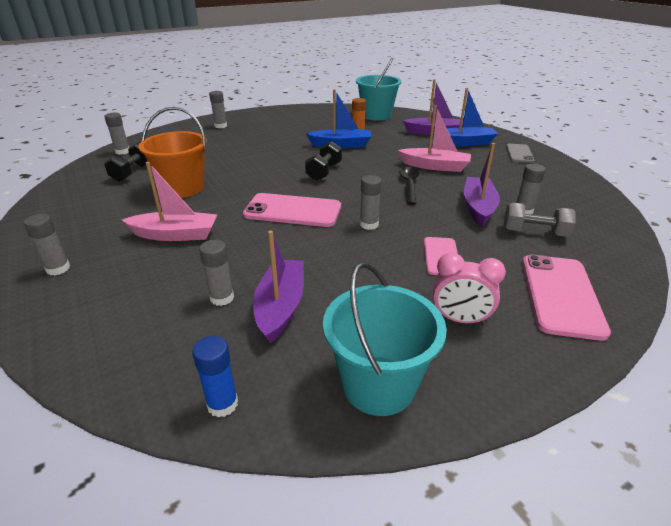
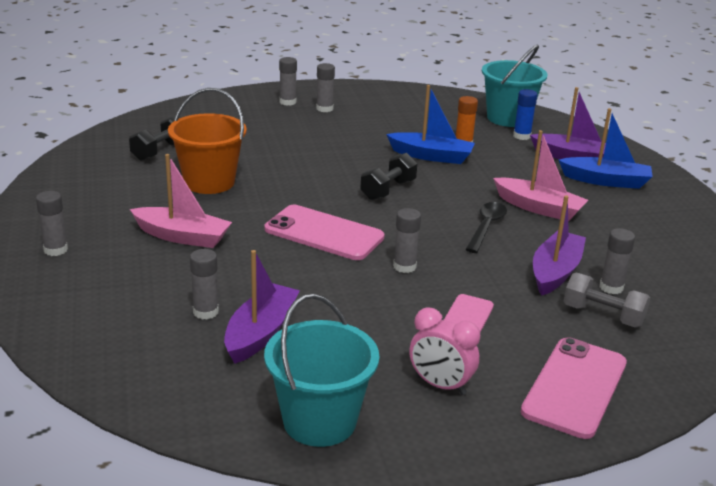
camera: 15 degrees right, 5 degrees down
grey glue stick [104,113,129,155] -> grey glue stick moved to [316,63,335,112]
blue glue stick [192,336,238,417] -> blue glue stick moved to [513,89,538,140]
grey phone [506,144,534,163] -> none

